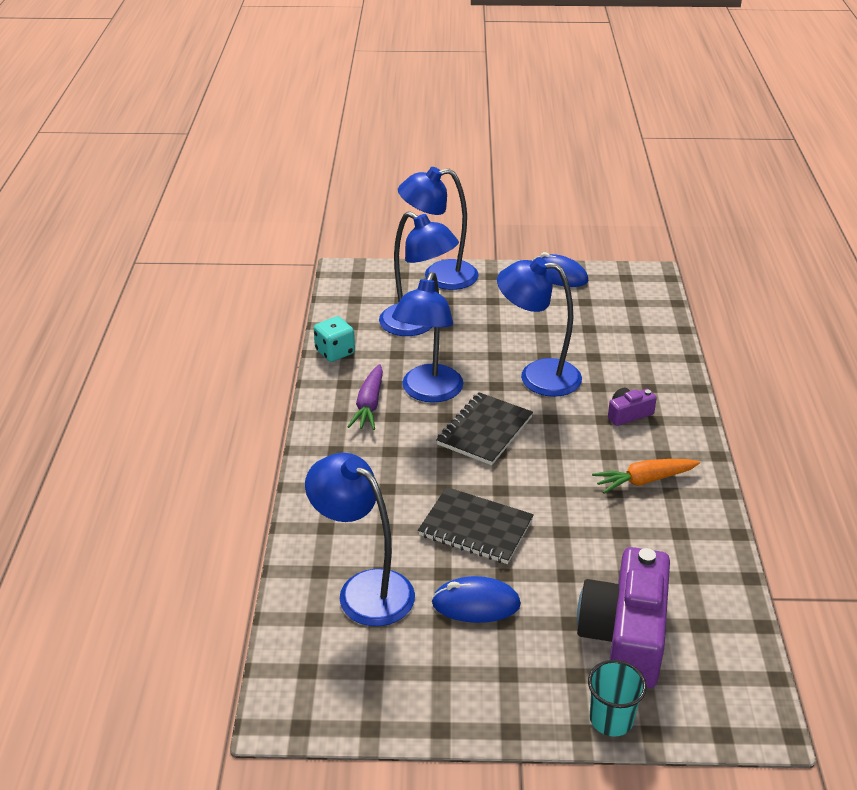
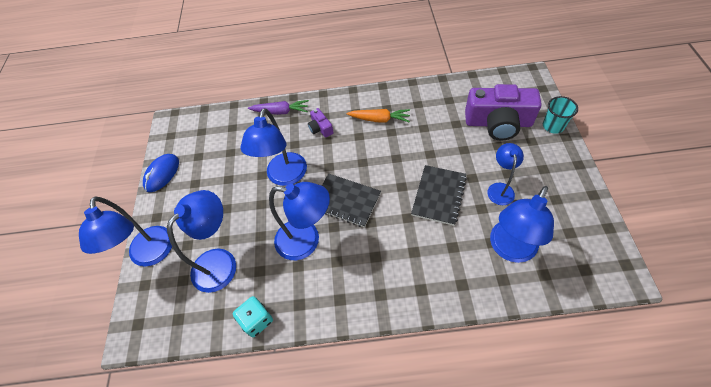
camera: 90 degrees left, 20 degrees up
purple carrot [347,364,383,430] -> purple carrot moved to [248,100,309,115]
blue mouse [431,576,521,623] -> blue lamp [487,143,524,205]
orange carrot [592,459,700,494] -> orange carrot turned 60 degrees counterclockwise [346,109,410,122]

